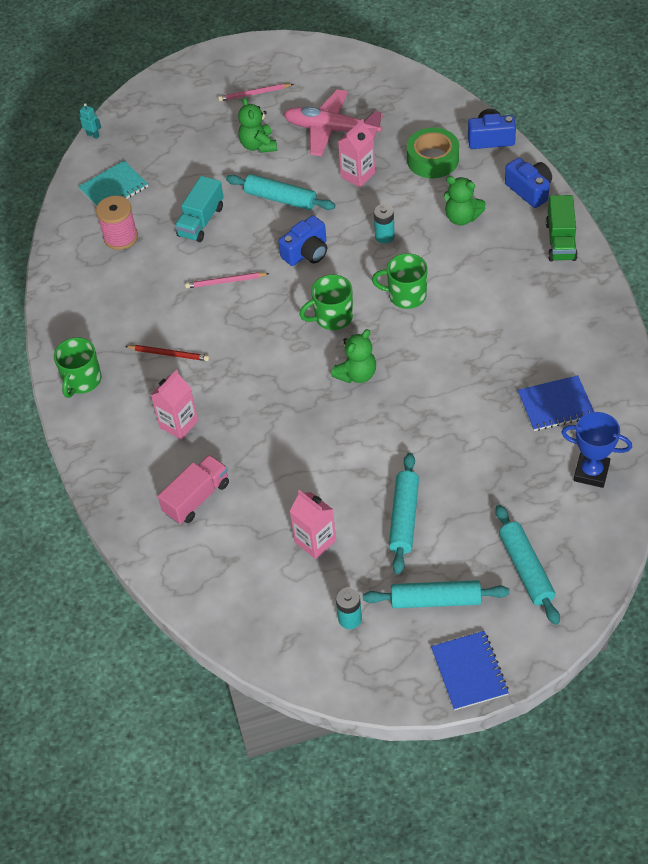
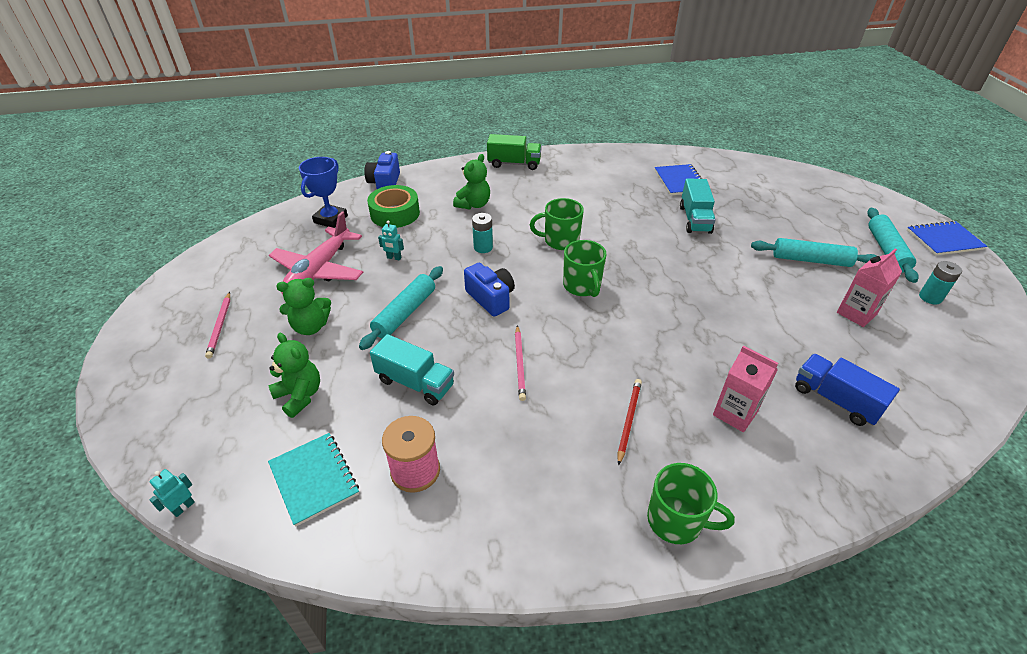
camera: 90 degrees left, 10 degrees down
pink truck [158,455,229,524] -> blue truck [795,354,900,426]
green teddy bear [331,329,376,383] -> green teddy bear moved to [269,333,320,418]
pink carton [338,119,375,187] -> turquoise robot [378,220,404,260]
green mug [372,253,428,309] -> green mug turned 75 degrees clockwise [530,198,584,250]
turquoise rolling pin [495,505,560,625] -> none
blue camera [505,158,552,208] -> none
blue trophy [561,412,632,488] -> blue trophy moved to [299,157,348,228]
none -> turquoise truck [680,178,716,234]

